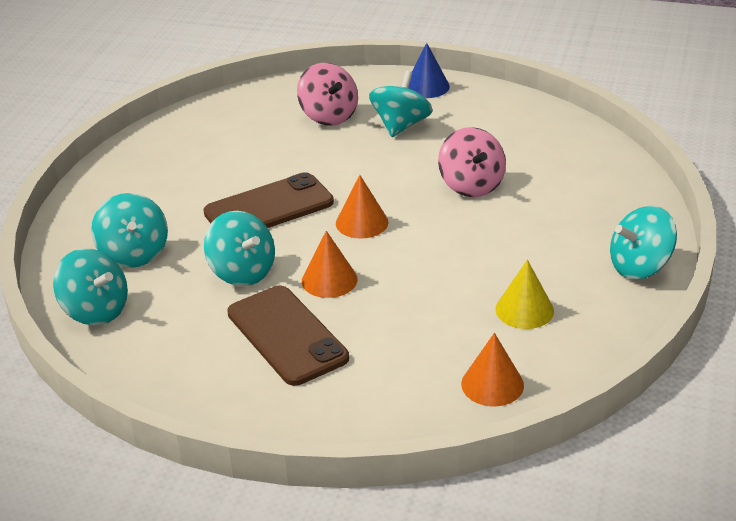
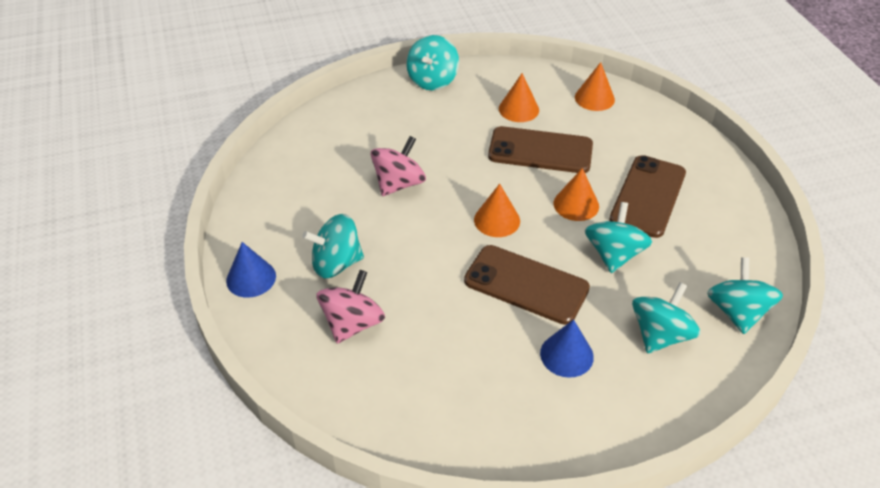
camera: 125 degrees left, 10 degrees up
yellow cone [495,260,554,329] -> orange cone [499,73,539,122]
turquoise spinning top [610,206,677,279] -> turquoise spinning top turned 75 degrees clockwise [406,35,459,90]
none -> brown phone [488,126,593,173]
none -> blue cone [540,319,594,378]

